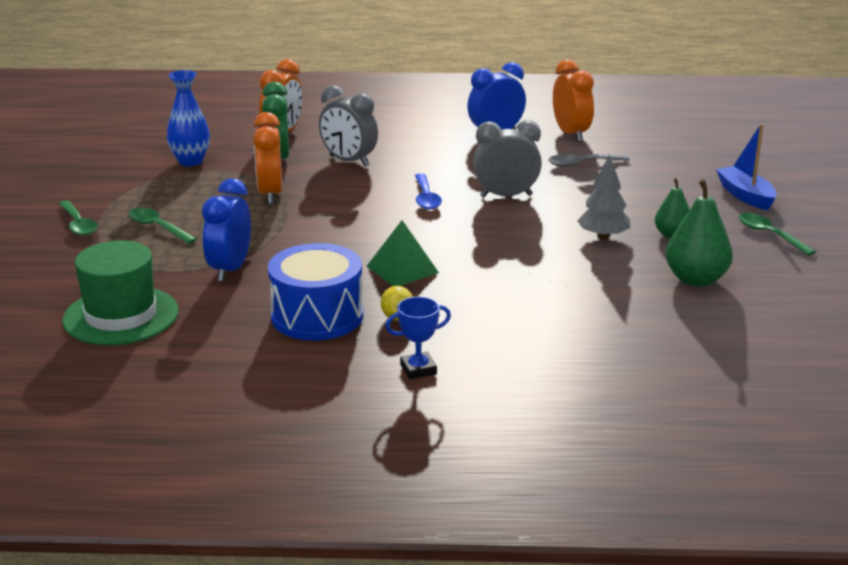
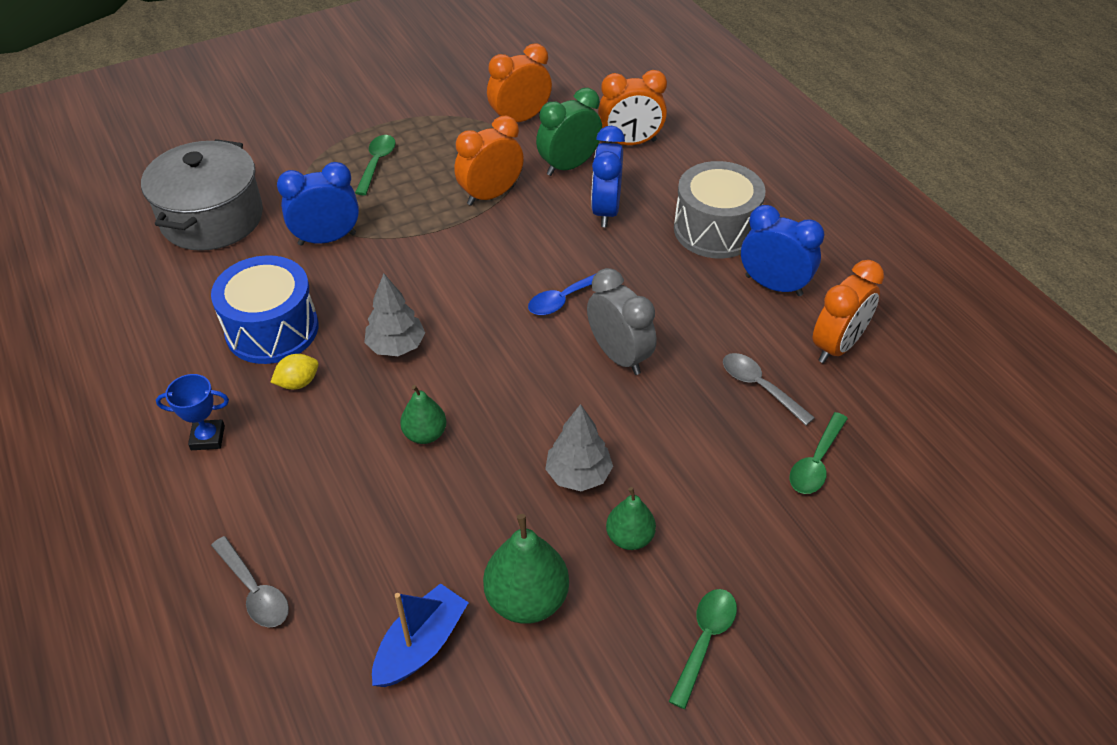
camera: 60 degrees right, 20 degrees up
green spoon [58,200,98,236] -> green spoon moved to [789,412,848,494]
green hat [62,241,178,345] -> grey pot [141,139,263,251]
blue vase [167,70,210,166] -> orange clock [487,43,552,122]
grey clock [319,85,378,167] -> blue clock [591,126,625,227]
green pyramid [366,220,439,286] -> grey tree [364,273,425,356]
blue trophy [385,296,451,379] -> blue trophy turned 45 degrees counterclockwise [156,374,229,450]
blue boat [716,123,777,210] -> blue boat moved to [372,583,469,687]
none -> grey spoon [211,536,289,628]
none -> green pear [400,385,447,444]
none -> grey drum [674,161,766,258]

